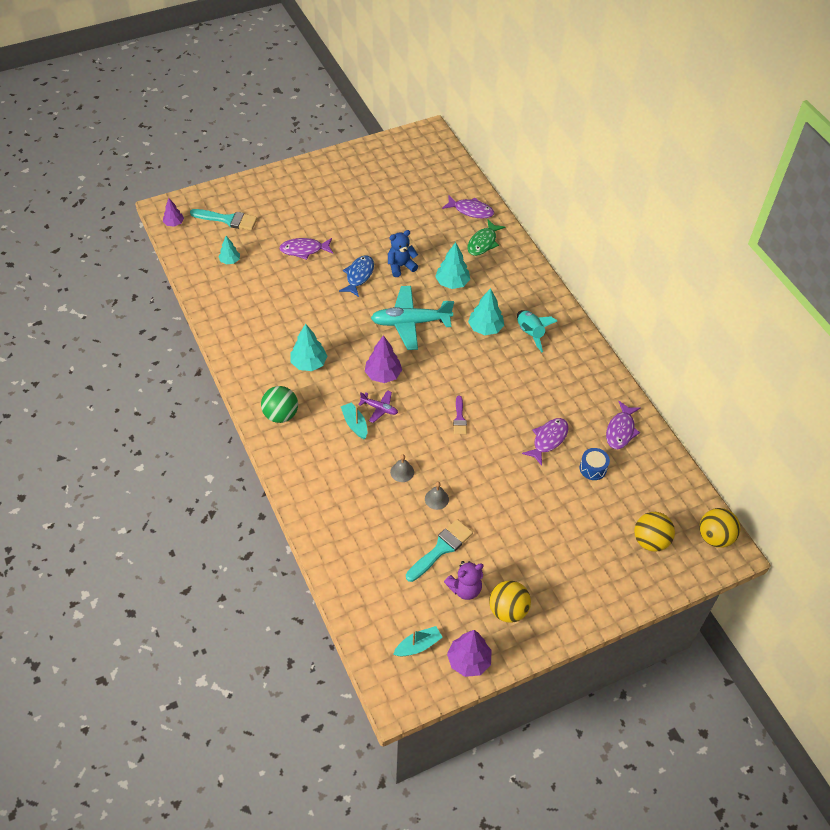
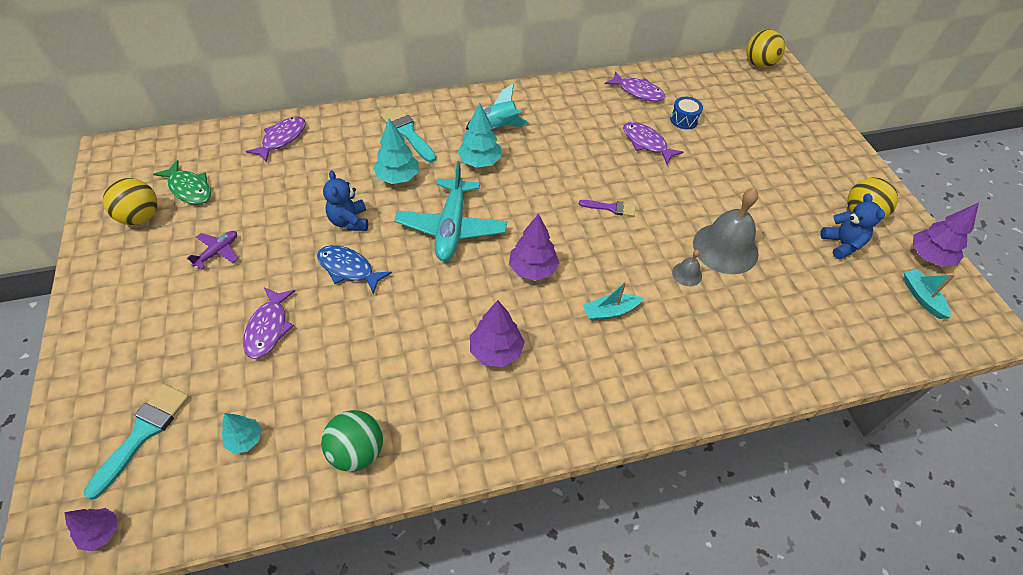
camera: 80 degrees left, 0 degrees up
green ball [261,386,298,423] -> green ball moved to [321,410,383,472]
turquoise tree [290,324,327,371] -> purple tree [470,300,525,367]
purple plane [358,390,398,423] -> purple plane moved to [187,231,238,269]
turquoise brush [406,519,473,582] -> turquoise brush moved to [380,107,436,163]
grey bell [425,482,449,510] -> grey bell [693,188,758,274], size x2.25
purple teddy bear [444,561,484,600] -> blue teddy bear [820,193,885,259]
green fish [468,220,505,256] -> green fish moved to [153,160,211,205]
yellow ball [634,512,675,552] -> yellow ball moved to [103,178,158,225]

